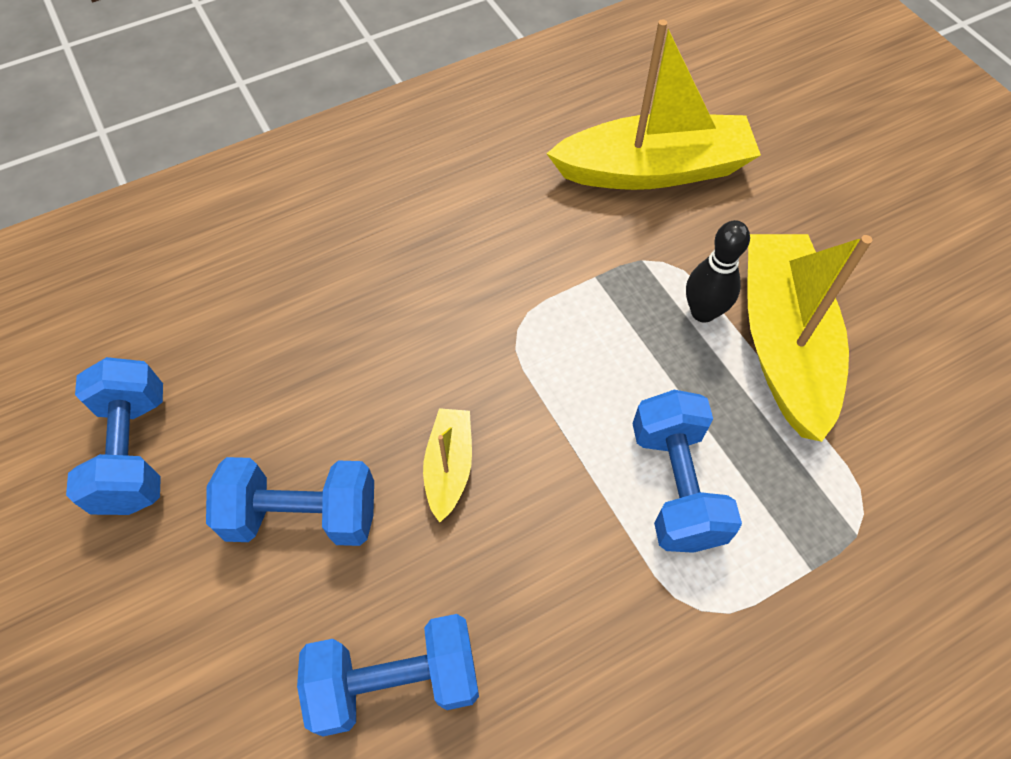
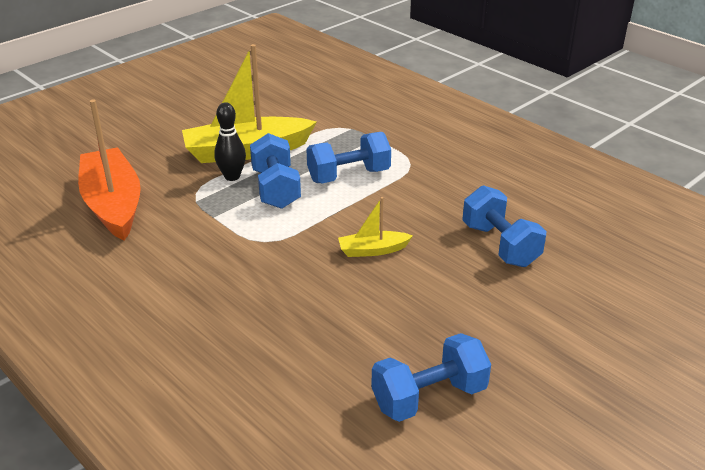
camera: 105 degrees left, 25 degrees down
blue dumbbell [206,457,374,546] -> blue dumbbell moved to [250,133,301,209]
yellow boat [546,20,761,190] -> orange boat [78,99,141,241]

